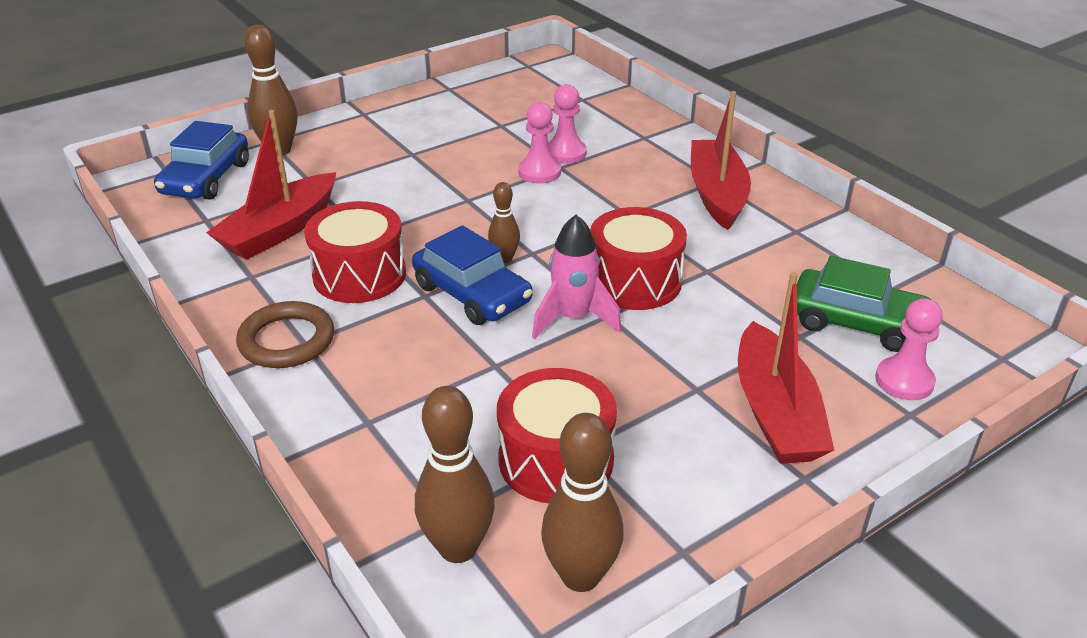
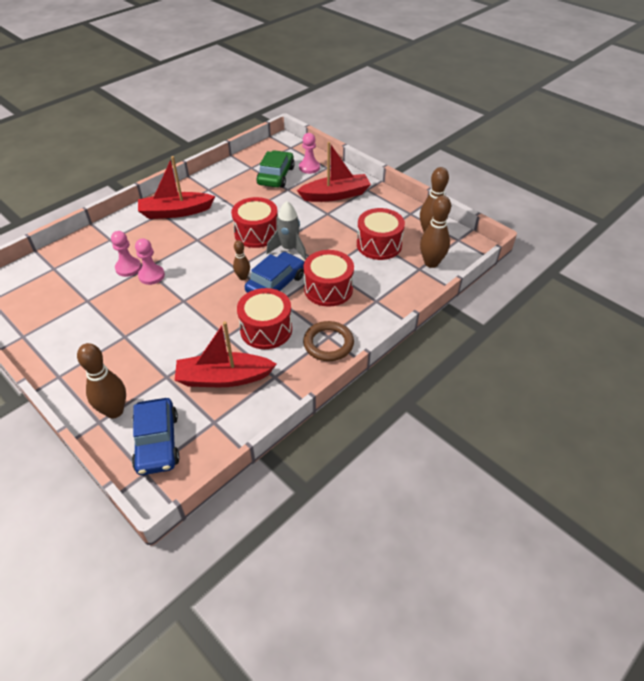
camera: 100 degrees left, 10 degrees up
blue car [154,121,249,200] -> blue car turned 75 degrees clockwise [132,398,180,475]
red boat [206,110,336,260] -> red boat turned 150 degrees clockwise [175,321,277,387]
pink rocket [532,215,622,339] -> grey rocket [266,201,307,260]
none -> red drum [303,250,354,307]

